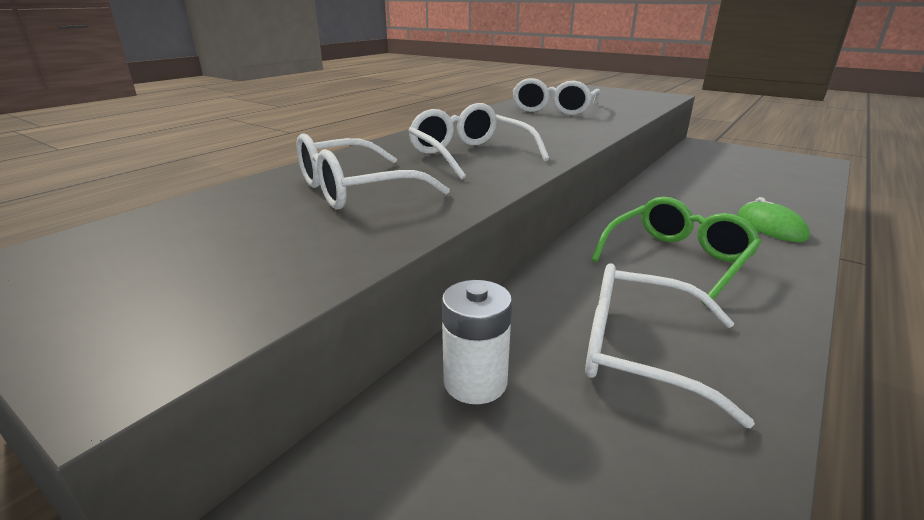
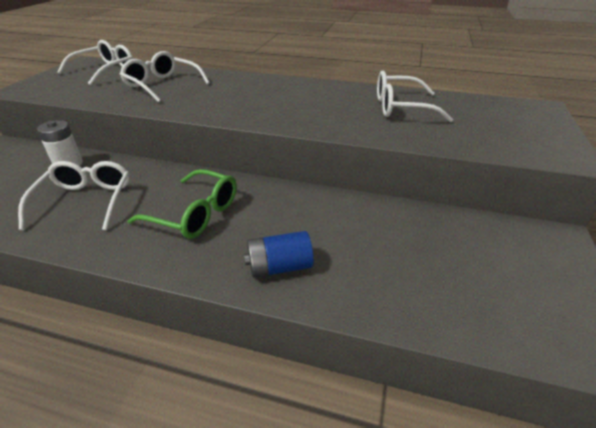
camera: 70 degrees right, 10 degrees up
white glasses [408,103,549,180] -> white glasses moved to [58,40,133,85]
green mouse [737,197,810,242] -> blue battery [244,231,314,278]

